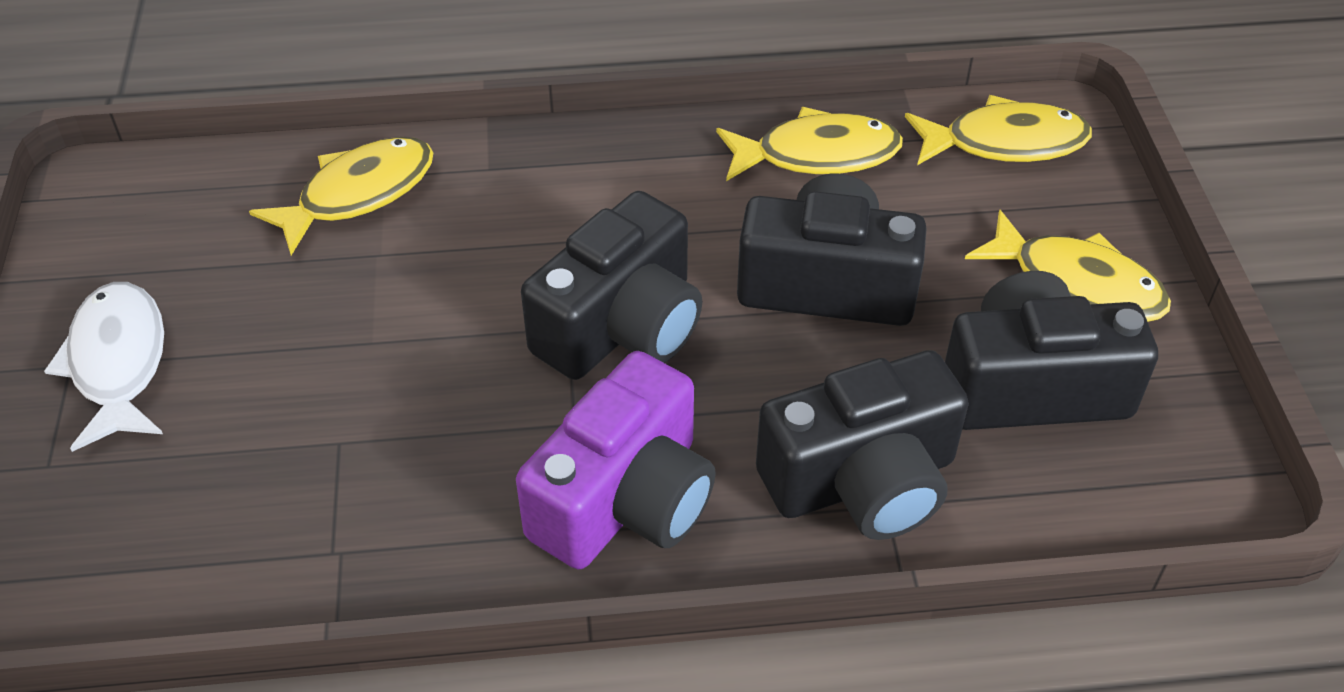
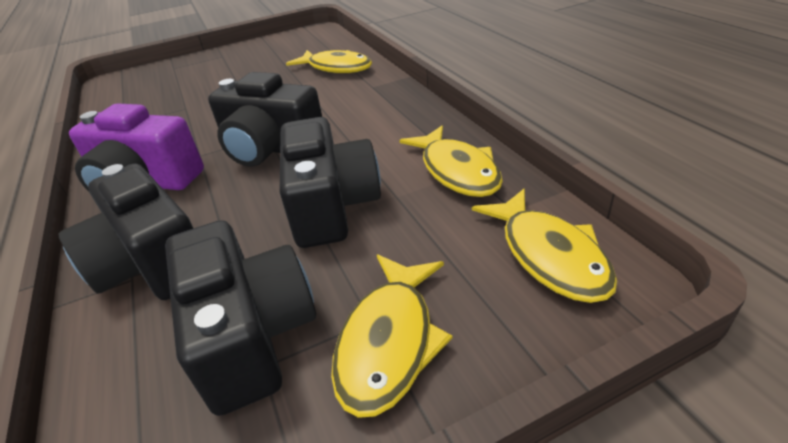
camera: 75 degrees right, 10 degrees down
white fish [44,282,164,452] -> none

